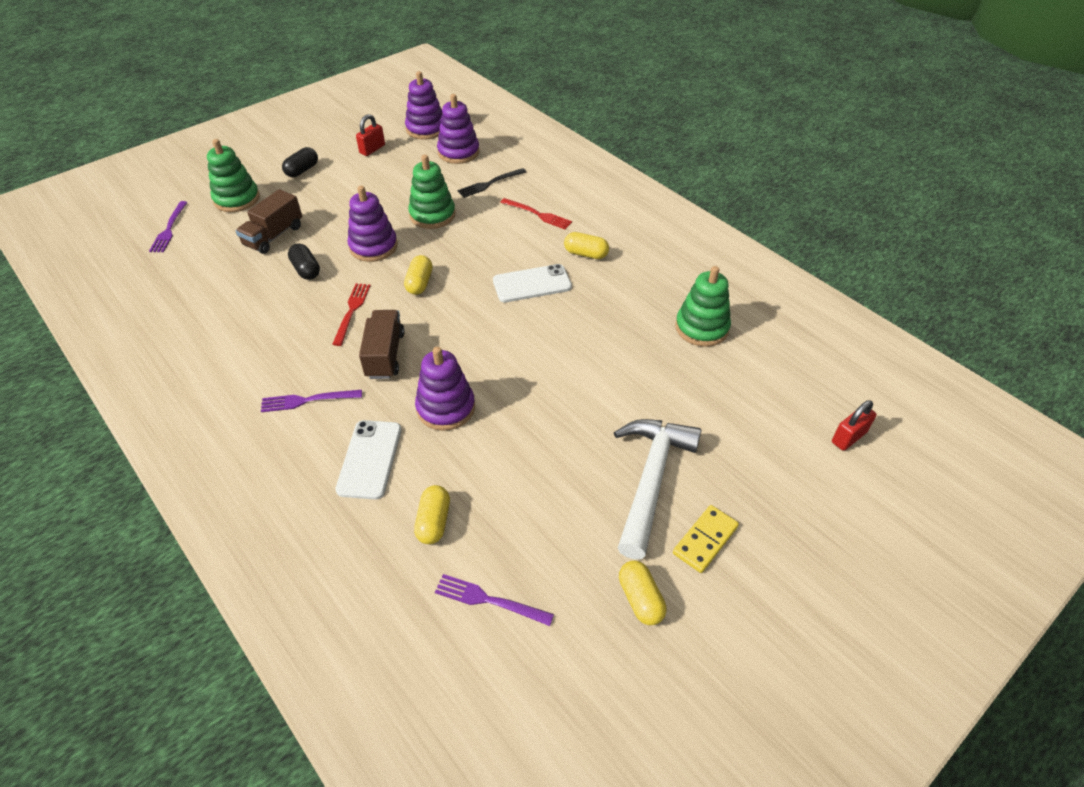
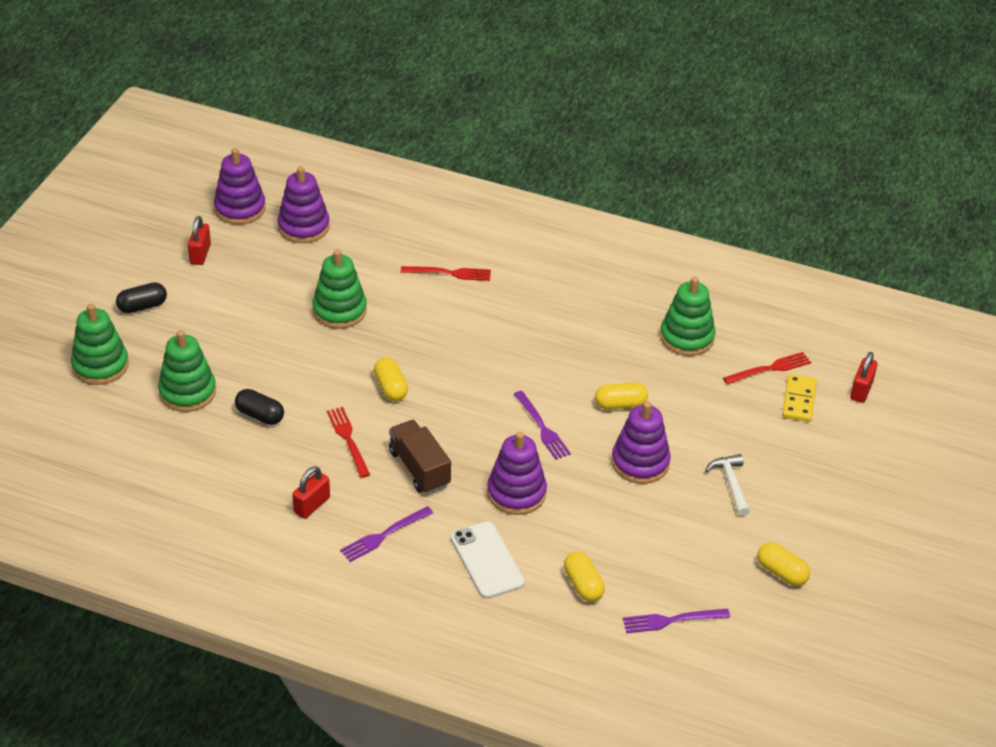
camera: 30 degrees left, 5 degrees down
purple fork [149,201,188,252] -> purple fork moved to [514,391,571,460]
brown truck [236,189,302,254] -> green stacking toy [158,330,216,412]
black capsule [282,147,318,177] -> black capsule turned 60 degrees clockwise [116,282,167,314]
purple stacking toy [347,186,398,262] -> purple stacking toy moved to [611,401,671,484]
black fork [457,168,526,198] -> none
white phone [493,264,572,303] -> none
yellow capsule [564,232,609,259] -> yellow capsule moved to [595,382,648,410]
white hammer [614,419,701,560] -> white hammer [705,454,750,516], size x0.51
yellow domino [673,505,739,573] -> yellow domino moved to [782,374,817,422]
none -> red padlock [292,466,330,519]
none -> red fork [723,352,811,384]

